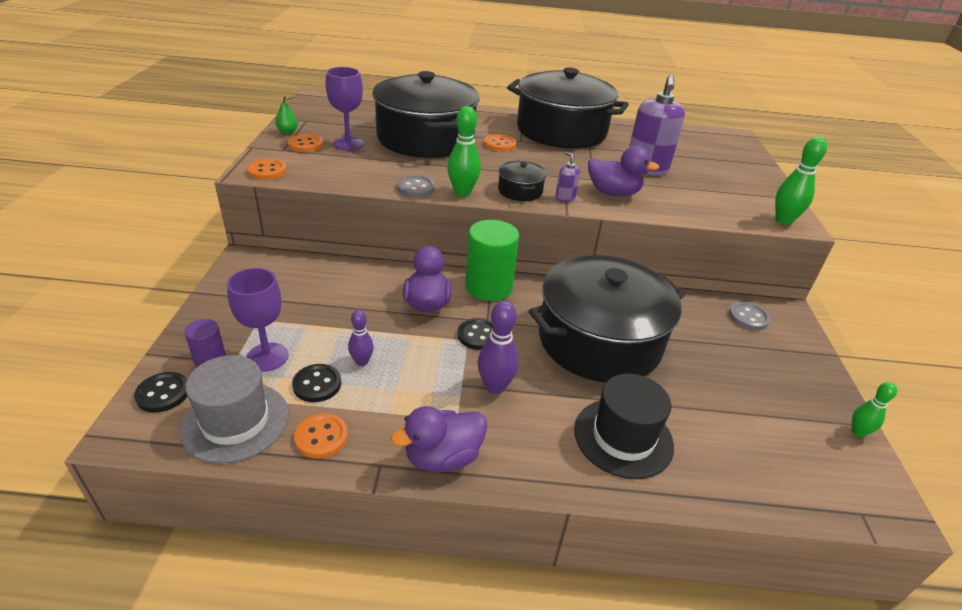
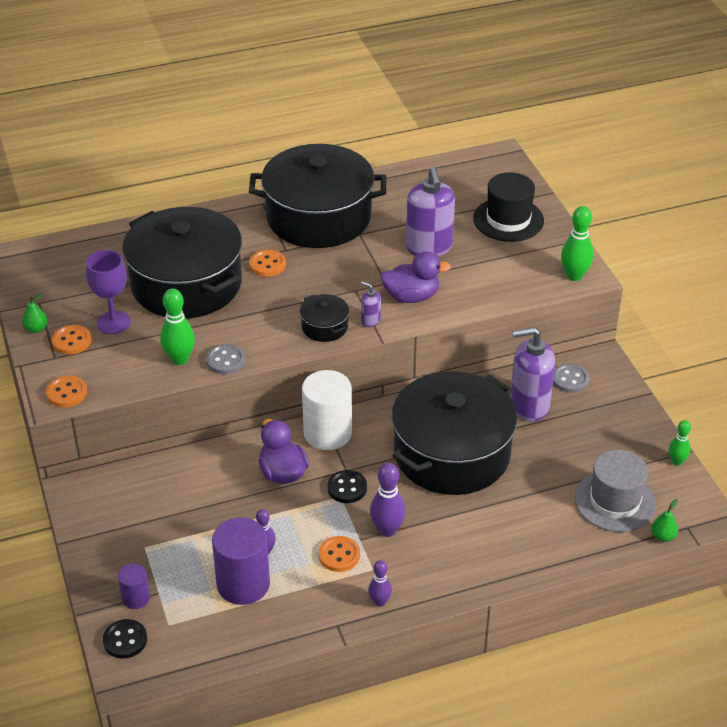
camera: 20 degrees left, 5 degrees up
grey hat [180,355,289,464] -> grey hat moved to [575,450,656,532]
purple goblet [227,268,288,372] -> none
black button [292,364,341,402] -> purple cylinder [212,517,270,605]
orange button [294,413,348,459] -> orange button moved to [319,536,360,572]
purple duck [391,406,487,472] -> purple bowling pin [368,560,392,607]
green bowling pin [447,106,481,197] -> green bowling pin moved to [160,288,195,365]
green cylinder [465,220,519,301] -> white cylinder [302,370,352,450]
black hat [574,373,674,479] -> black hat moved to [473,172,544,242]
none -> purple soap dispenser [510,327,555,422]
none -> green pear [651,499,678,542]

